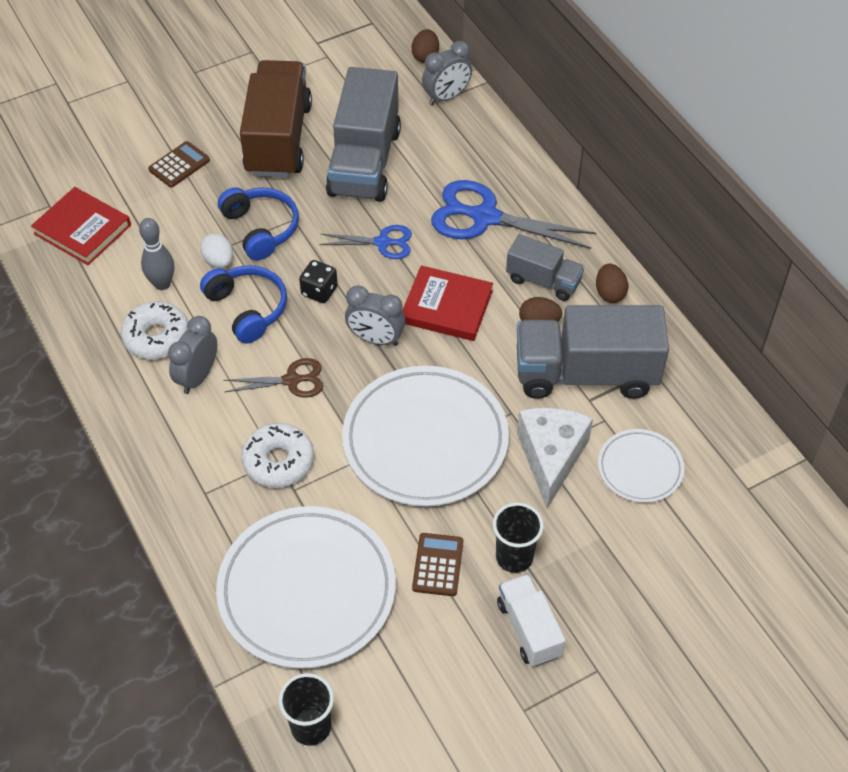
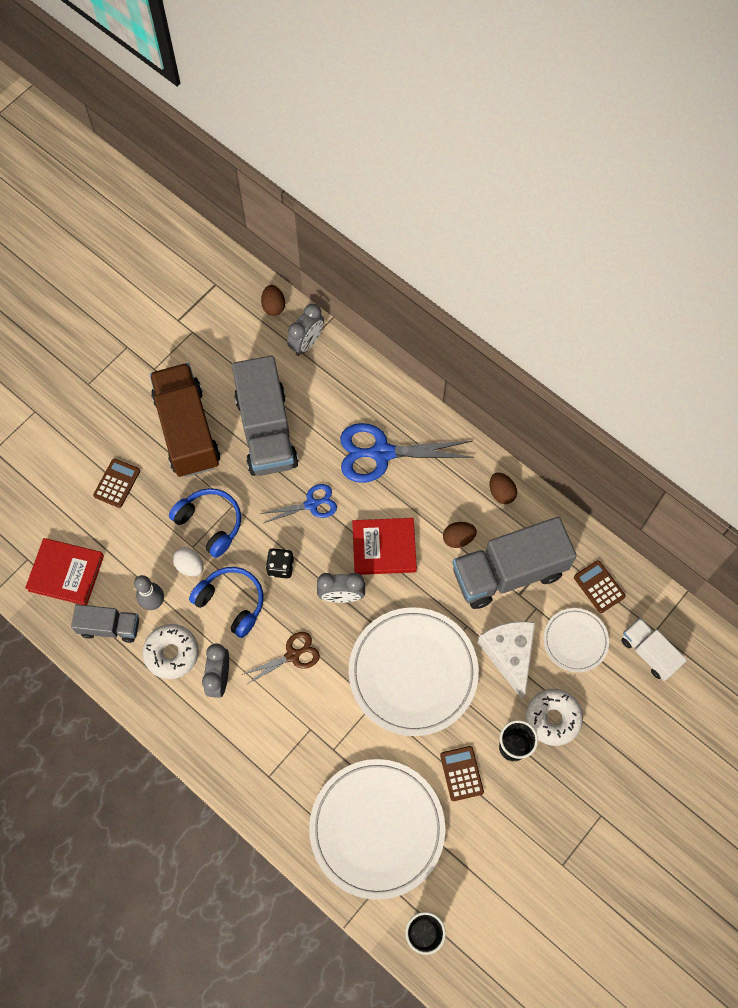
camera: 20 degrees left, 15 degrees up
white donut [241,423,314,488] -> white donut moved to [526,689,583,746]
white truck [497,574,566,667] -> white truck moved to [621,618,687,681]
grey truck [506,234,584,301] -> grey truck moved to [71,604,139,643]
none -> brown calculator [574,560,625,613]

